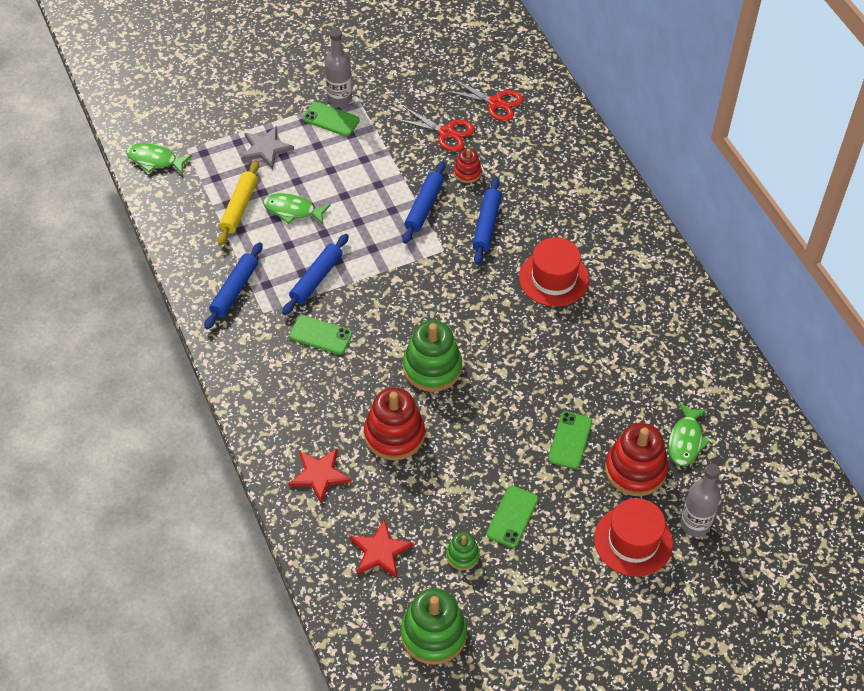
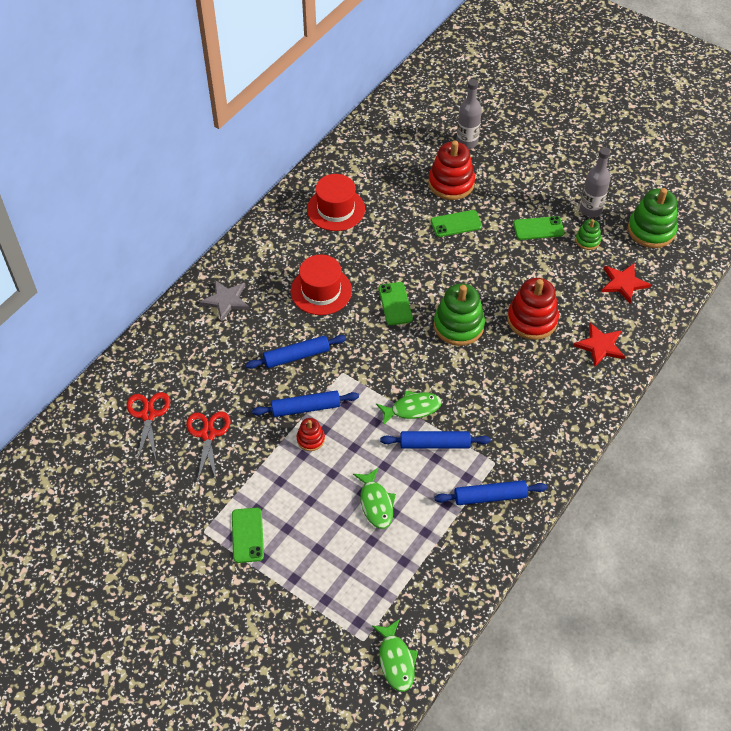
camera: 120 degrees left, 0 degrees up
yellow rolling pin [218,161,259,245] -> none
grey star [241,126,294,169] -> grey star moved to [199,280,250,322]
green phone [289,315,353,355] -> green phone moved to [379,282,413,325]
grey bottle [325,29,352,107] -> grey bottle moved to [580,147,610,217]
red stacking toy [454,149,482,183] -> red stacking toy moved to [297,418,325,451]
red hat [594,498,673,577] -> red hat moved to [307,174,365,231]
green fish [668,402,710,466] -> green fish moved to [376,390,442,425]

